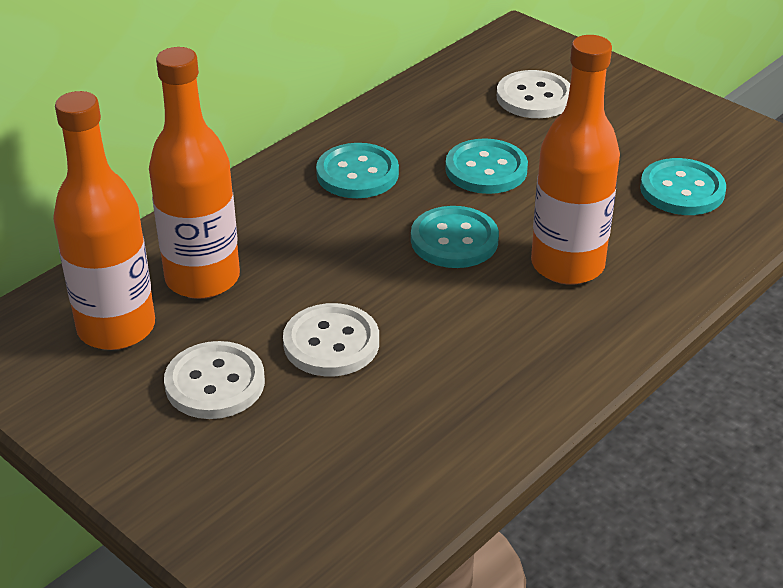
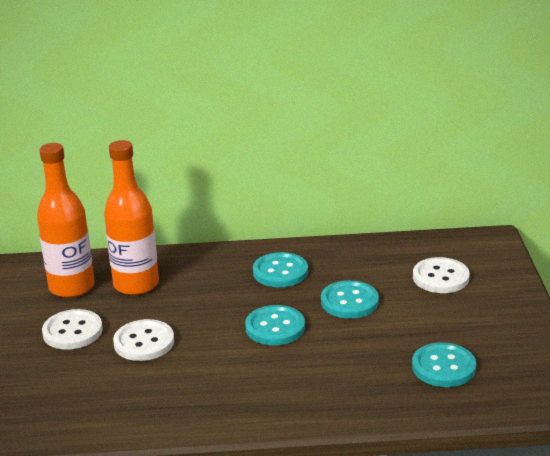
camera: 45 degrees right, 10 degrees down
orange bottle [531,35,620,285] -> none

